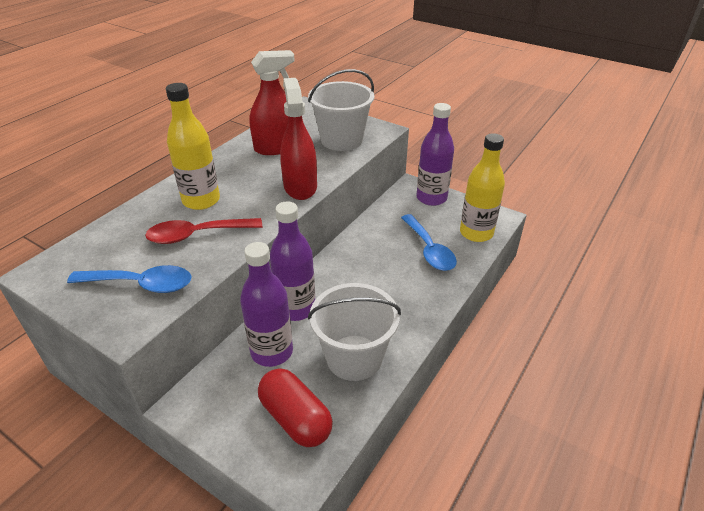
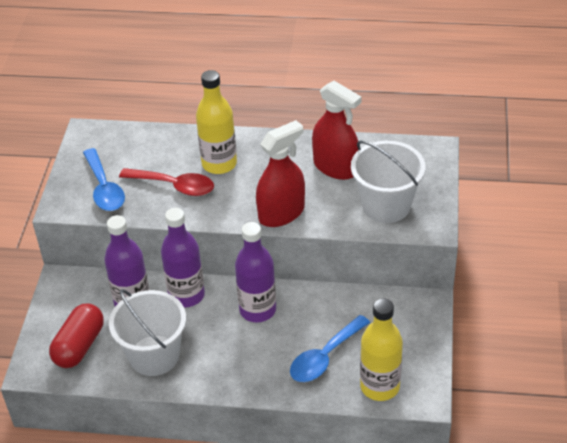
camera: 65 degrees right, 5 degrees up
red spoon [145,218,262,244] -> red spoon turned 150 degrees clockwise [119,168,214,196]
purple bottle [416,103,454,206] -> purple bottle moved to [235,222,276,322]

